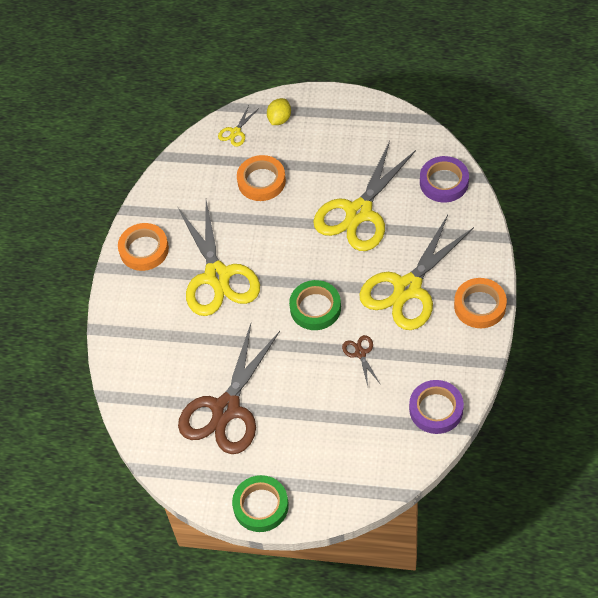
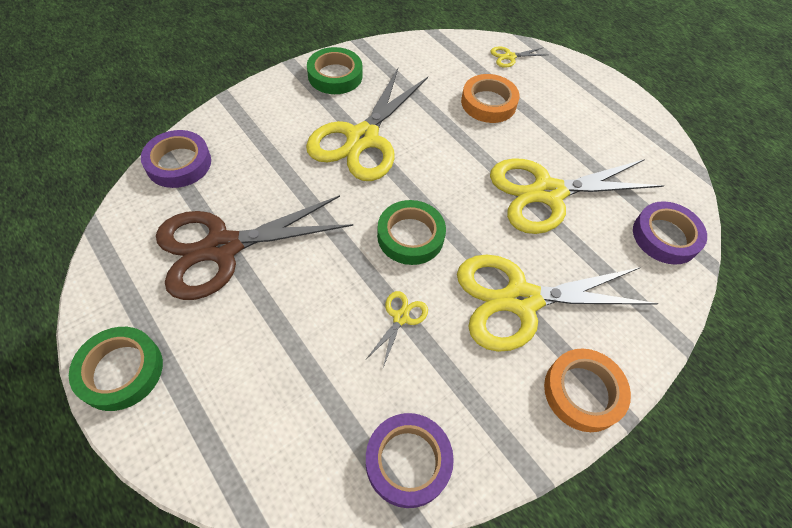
camera: 35 degrees right, 0 degrees up
orange tape [118,223,169,271] -> green tape [307,47,363,94]
yellow lemon [267,98,291,125] -> none
brown scissors [342,335,380,386] -> yellow scissors [366,291,428,367]
none -> purple tape [141,130,211,188]

